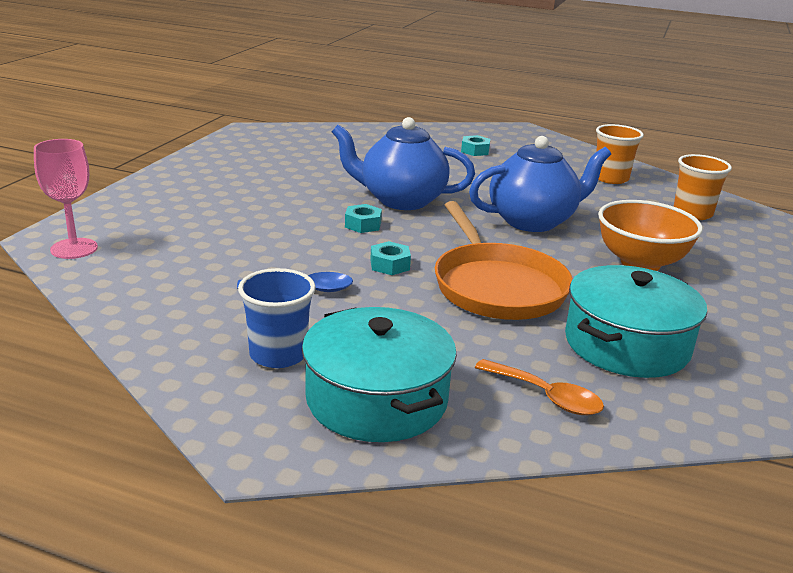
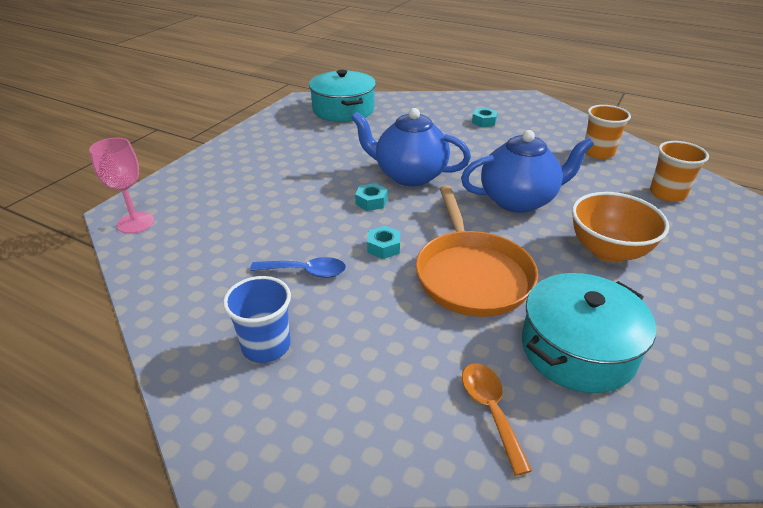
camera: 10 degrees right, 10 degrees up
turquoise pot [302,307,457,442] -> turquoise pot moved to [309,70,376,122]
orange spoon [475,359,604,415] -> orange spoon turned 150 degrees counterclockwise [462,363,532,476]

